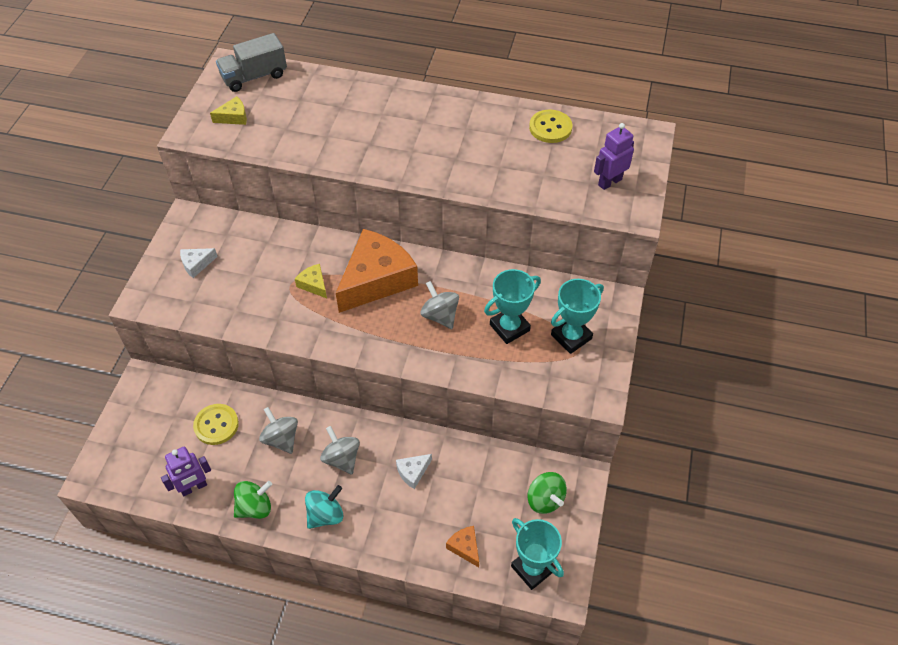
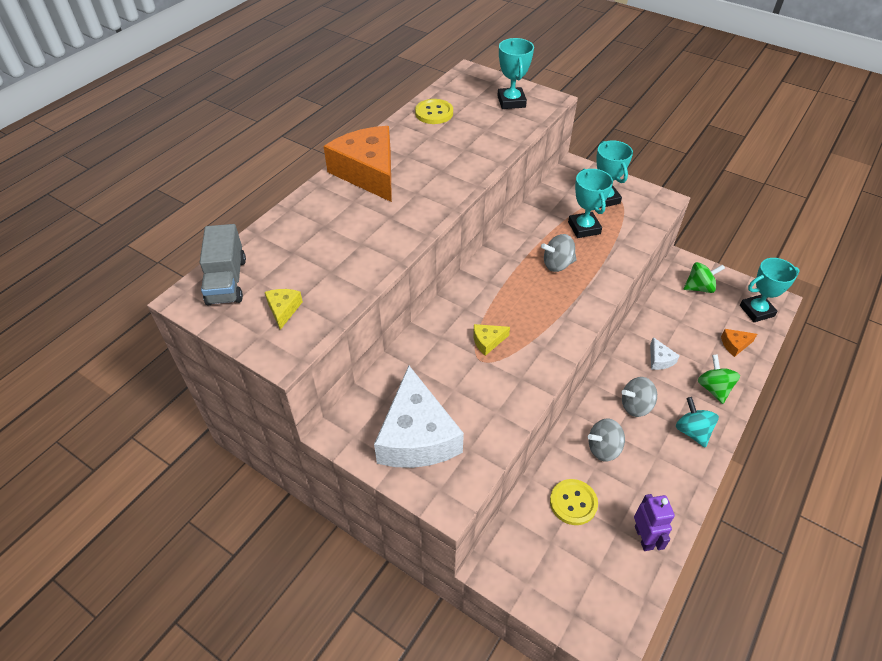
camera: 70 degrees left, 5 degrees down
white cheese [180,248,218,278] -> white cheese [374,366,464,468], size x2.41
green spinning top [234,481,272,519] -> green spinning top moved to [698,354,740,404]
orange cheese [336,229,418,313] -> orange cheese moved to [323,126,392,202]
purple robot [594,123,634,190] -> turquoise trophy [497,38,534,109]

